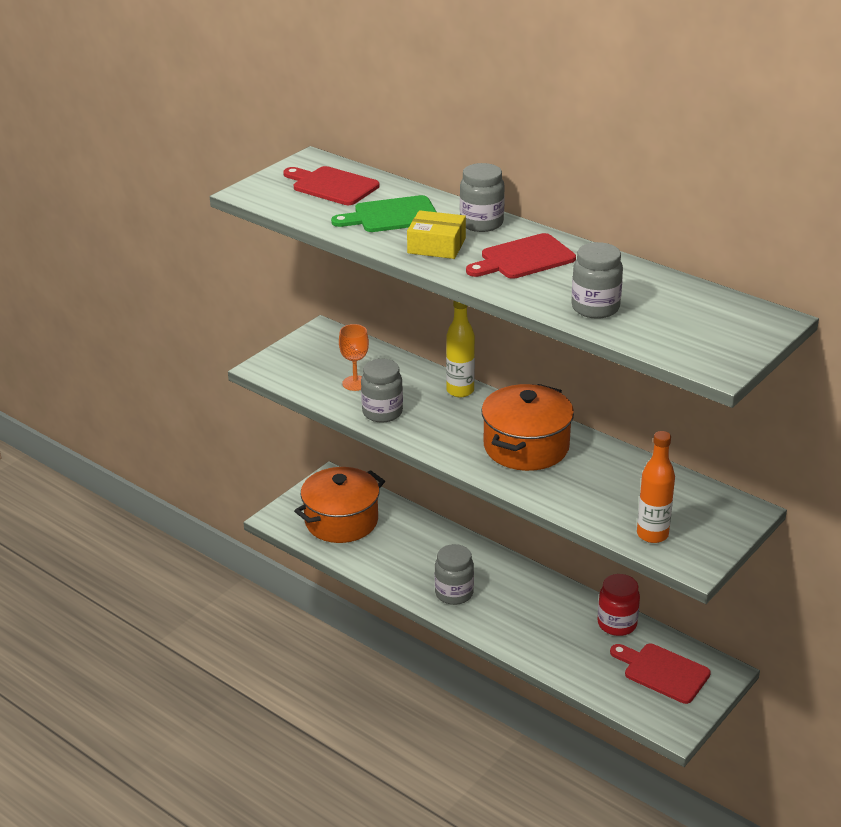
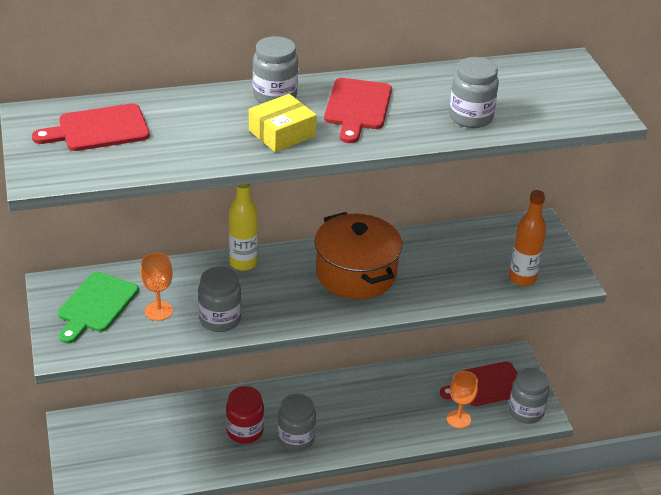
camera: 55 degrees left, 5 degrees up
orange pot [294,467,385,543] -> none
green cutting board [331,195,436,232] -> green cutting board moved to [58,272,139,344]
red jar [598,574,640,636] -> red jar moved to [226,386,264,444]
none -> orange goblet [447,371,478,428]
none -> grey jar [509,368,550,424]

